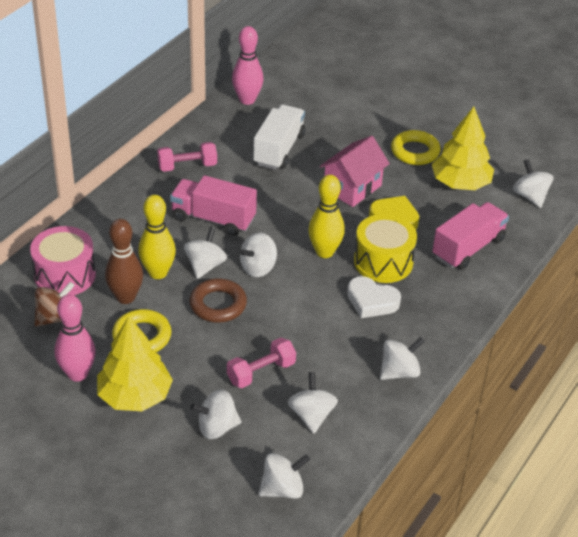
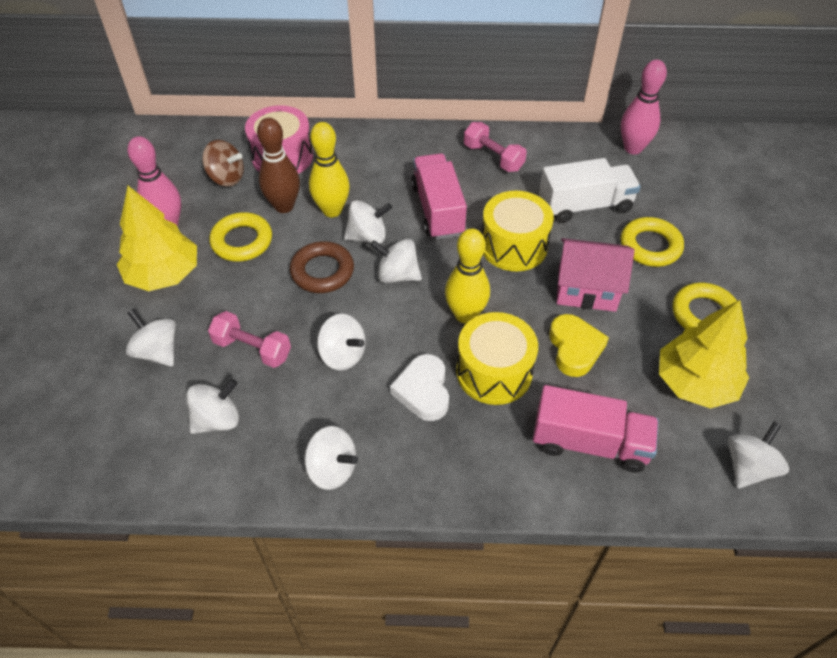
camera: 60 degrees right, 10 degrees up
white spinning top [259,453,310,499] -> white spinning top moved to [317,314,366,371]
none -> yellow drum [482,191,554,271]
none -> yellow ring [621,217,684,267]

